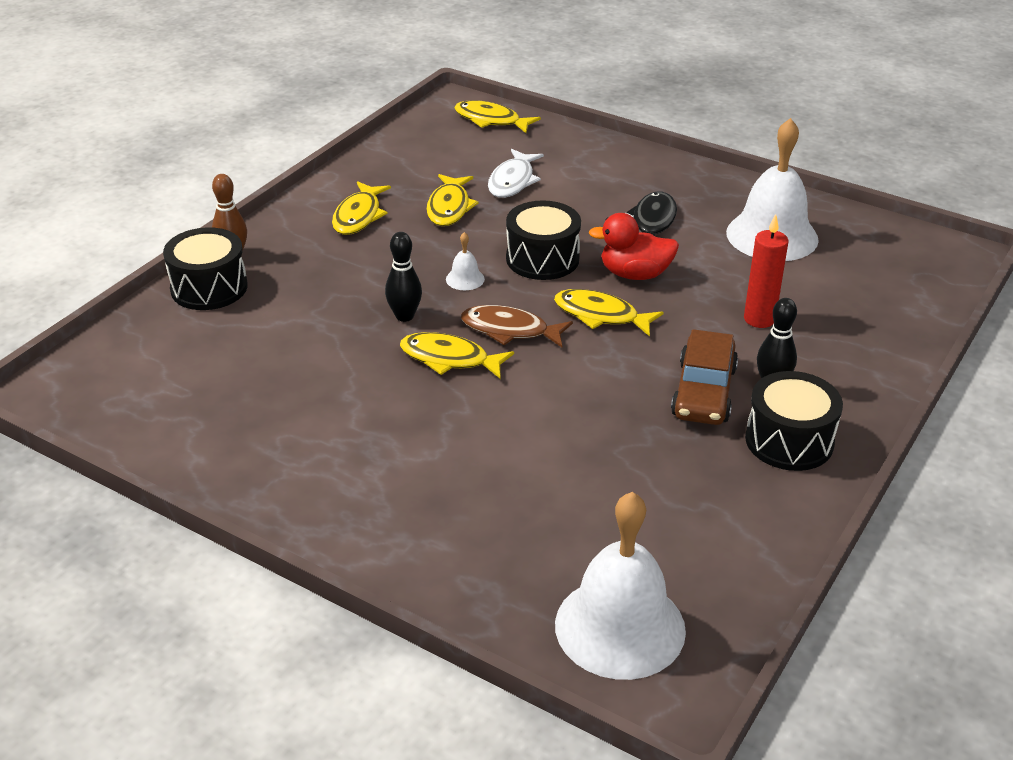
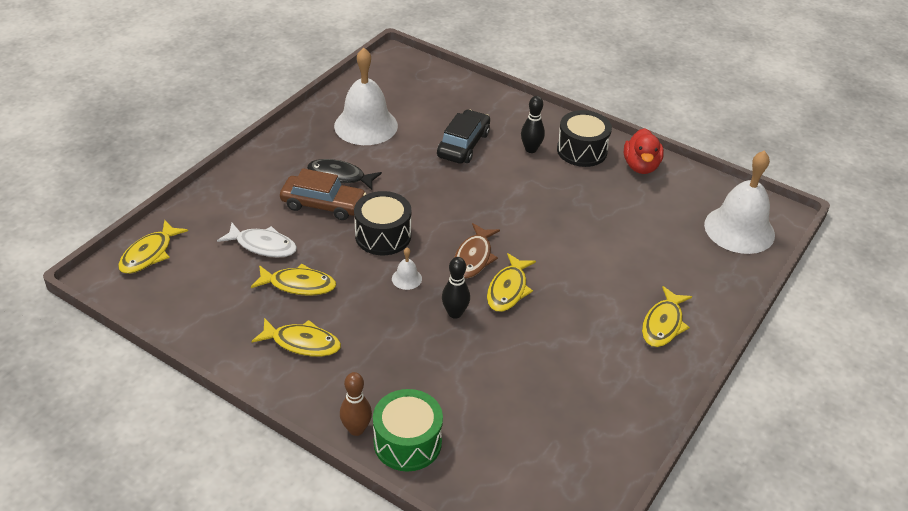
camera: 90 degrees left, 5 degrees up
black drum [163,227,248,310] -> green drum [373,389,443,472]
yellow fish [554,289,664,337] -> yellow fish moved to [642,286,692,347]
red duck [588,213,679,280] -> red duck moved to [624,128,664,174]
brown car [671,329,738,425] -> brown car moved to [280,168,366,220]
red candle [744,214,789,328] -> black car [437,109,490,164]

